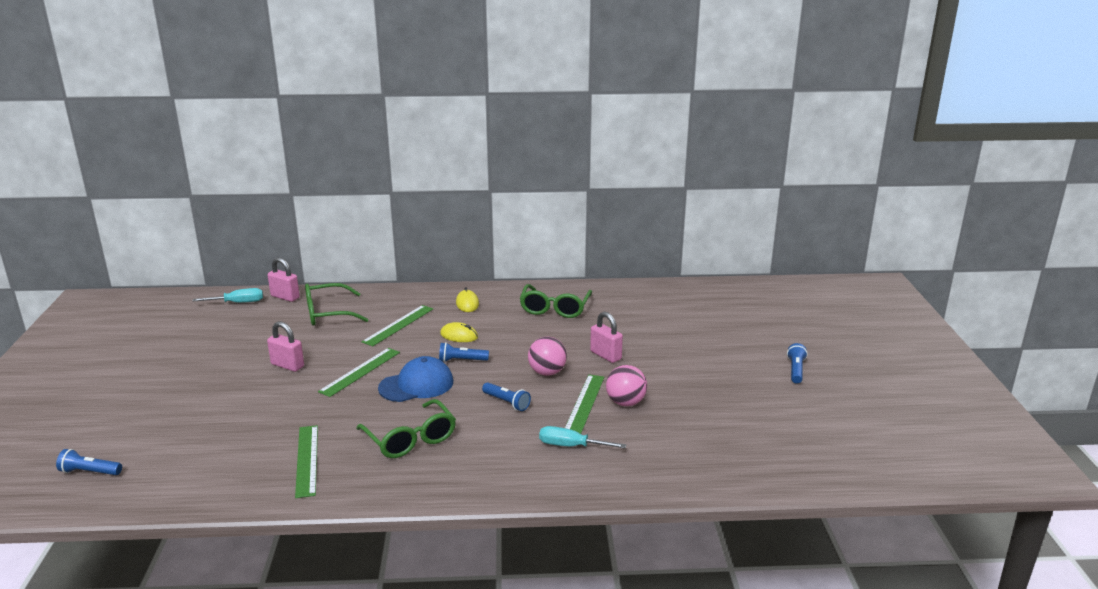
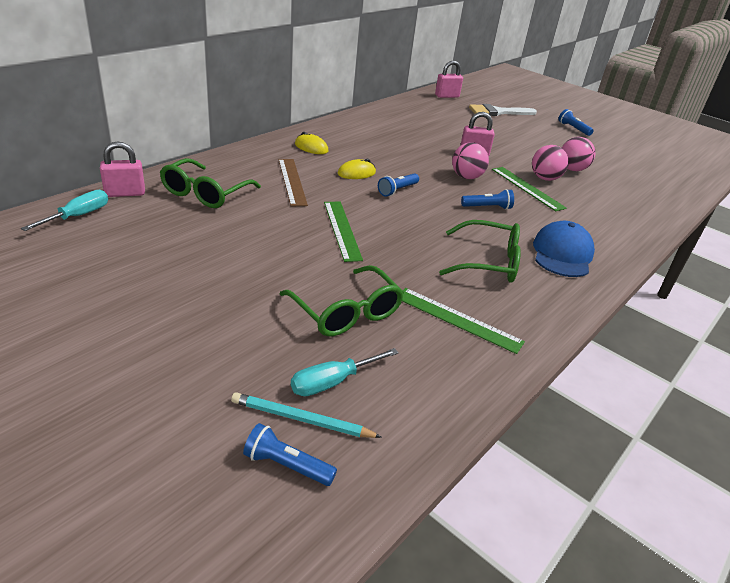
camera: 50 degrees left, 10 degrees up
blue flashlight [56,449,122,475] -> blue flashlight turned 60 degrees clockwise [243,423,337,486]
pink padlock [267,321,304,372] -> pink padlock moved to [435,60,463,98]
green ruler [362,305,433,346] -> brown ruler [278,159,308,206]
blue cap [378,356,453,402] -> blue cap moved to [533,221,595,277]
green glasses [520,284,592,318] -> green glasses moved to [280,265,404,336]
turquoise screwdriver [539,426,627,448] -> turquoise screwdriver moved to [291,348,399,396]
none -> turquoise pencil [231,392,382,438]
none -> white brush [469,104,537,116]
none -> pink ball [562,137,596,171]

